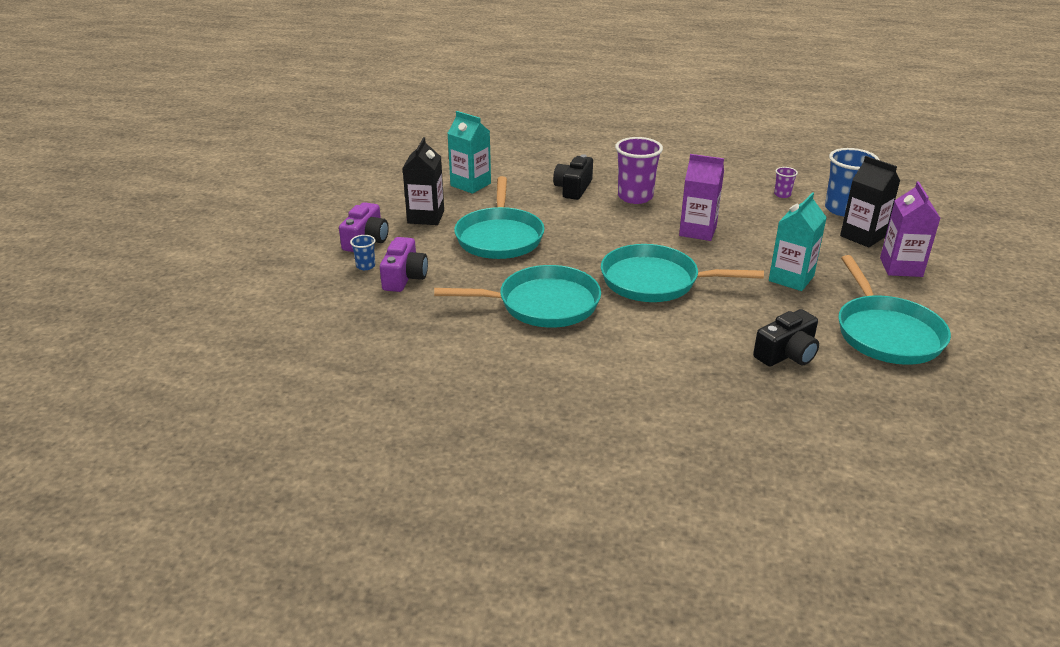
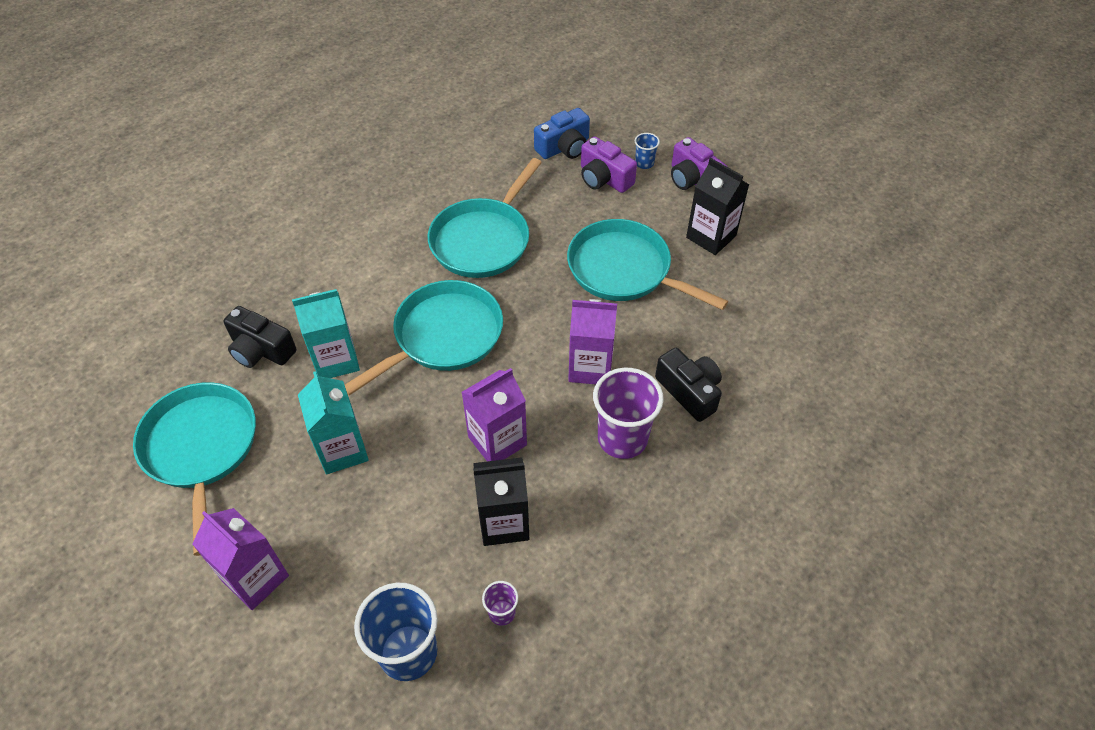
camera: 125 degrees right, 20 degrees up
turquoise carton [447,111,491,194] -> turquoise carton moved to [292,289,360,378]
black camera [753,309,819,367] -> black camera turned 60 degrees counterclockwise [224,306,296,368]
turquoise pan [838,255,951,365] -> turquoise pan turned 45 degrees clockwise [133,382,256,556]
black carton [840,156,900,248] -> black carton moved to [473,457,529,546]
none -> blue camera [534,108,590,159]
none -> purple carton [568,299,617,385]

